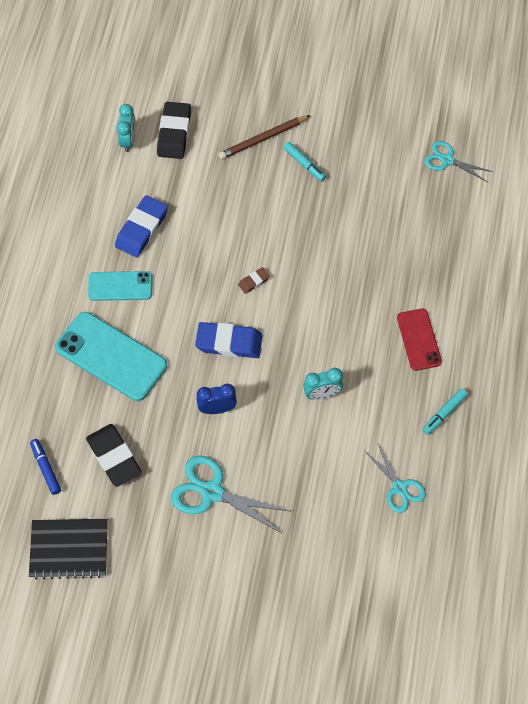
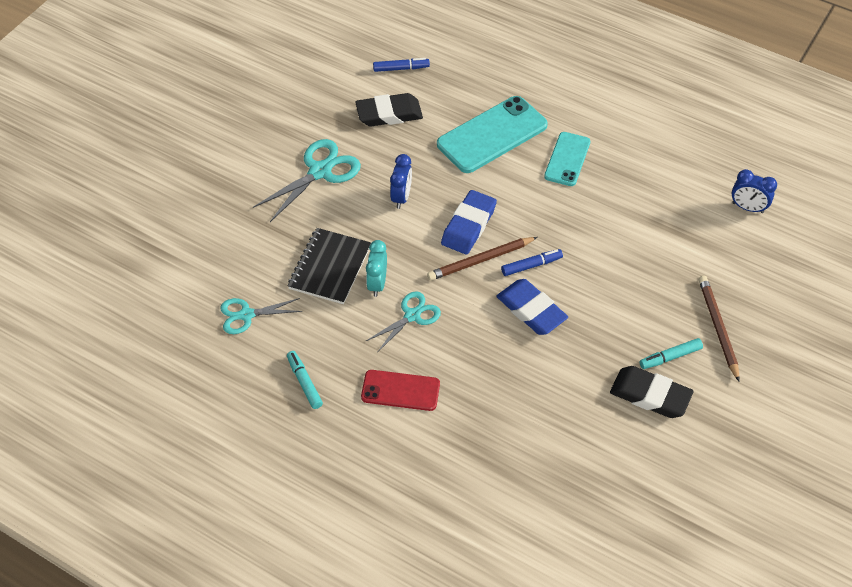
camera: 110 degrees right, 10 degrees down
black notebook [29,519,108,579] -> black notebook moved to [288,228,371,304]
blue eraser [115,195,168,257] -> blue eraser moved to [496,279,568,335]
turquoise clock [117,104,136,152] -> blue clock [732,169,777,213]
black eraser [157,102,191,159] -> black eraser moved to [610,366,694,418]
brown eraser [238,267,270,294] -> blue marker [501,249,563,276]
turquoise scissors [424,141,493,182] -> turquoise scissors moved to [366,292,441,353]
none -> brown pencil [427,237,537,281]

